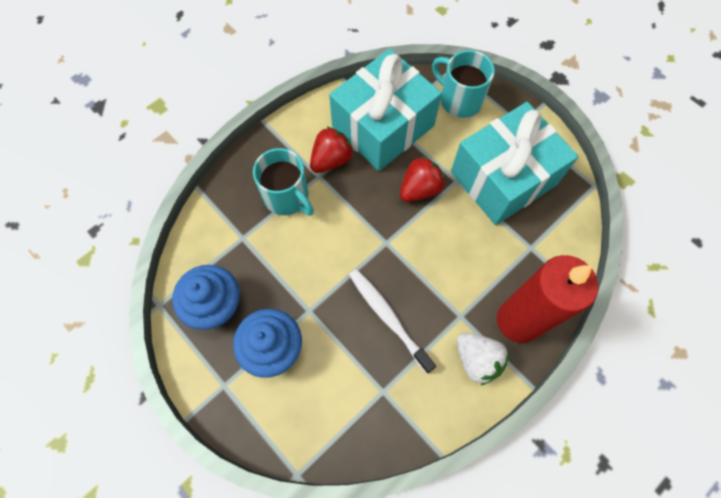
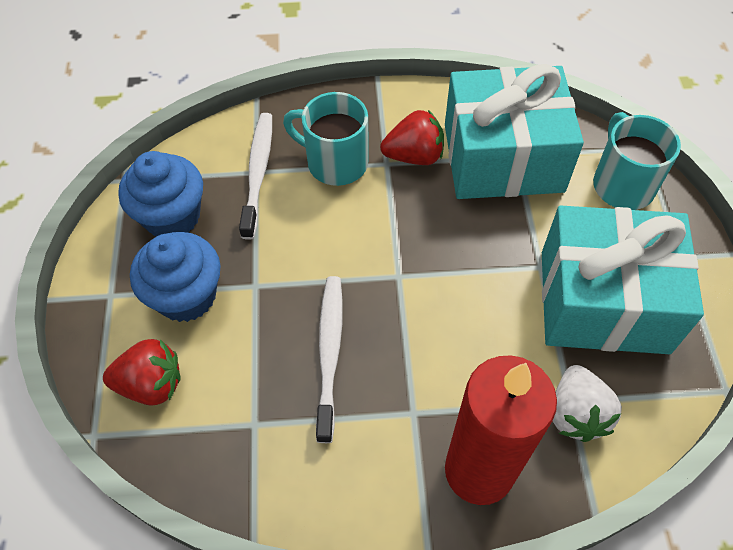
camera: 40 degrees right, 10 degrees down
turquoise mug [253,148,314,216] -> turquoise mug turned 120 degrees clockwise [283,92,368,186]
red strawberry [400,156,445,202] -> red strawberry moved to [103,339,181,406]
white strawberry [457,333,509,385] -> white strawberry moved to [553,365,622,442]
none -> white toothbrush [239,113,272,240]

